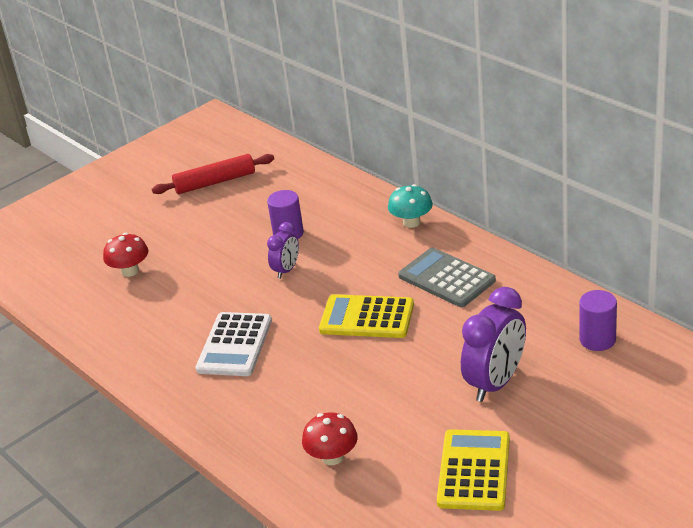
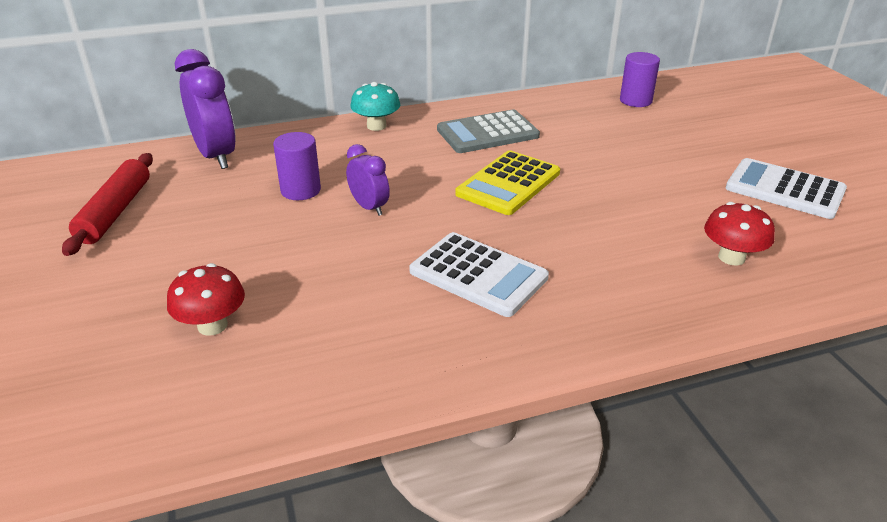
camera: 70 degrees left, 0 degrees up
yellow calculator [437,429,510,511] -> white calculator [726,158,847,219]
purple clock [461,287,526,402] -> purple clock moved to [175,49,236,169]

